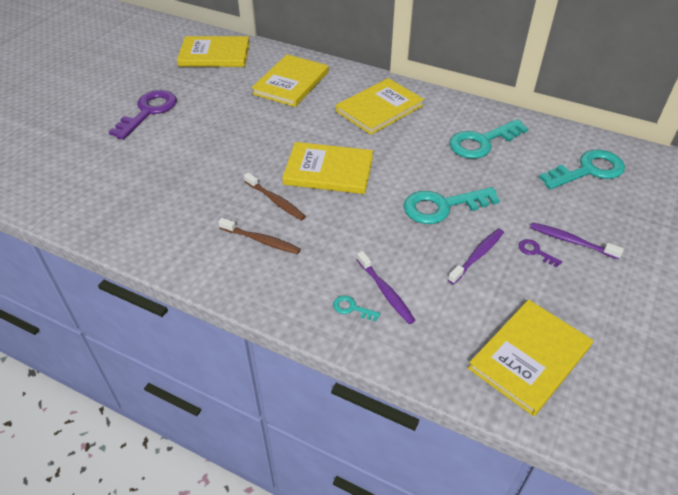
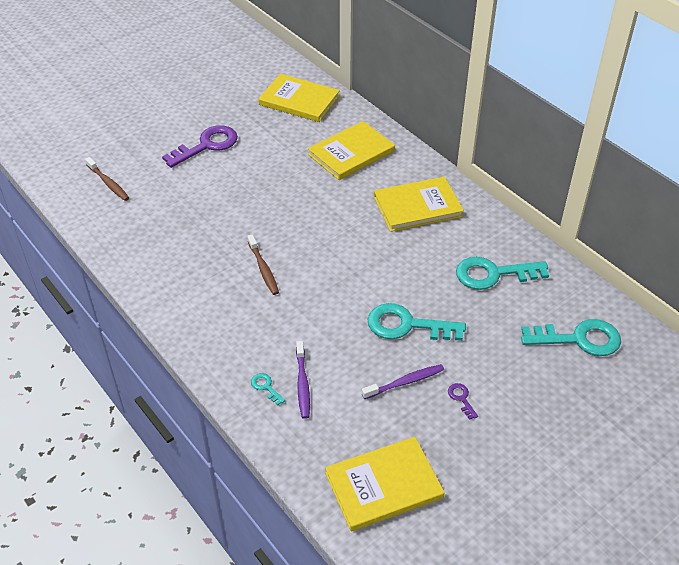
camera: 25 degrees right, 0 degrees up
brown toothbrush [218,218,301,254] -> brown toothbrush moved to [85,157,129,201]
yellow book [282,142,373,194] -> none
purple toothbrush [530,222,624,259] -> none

